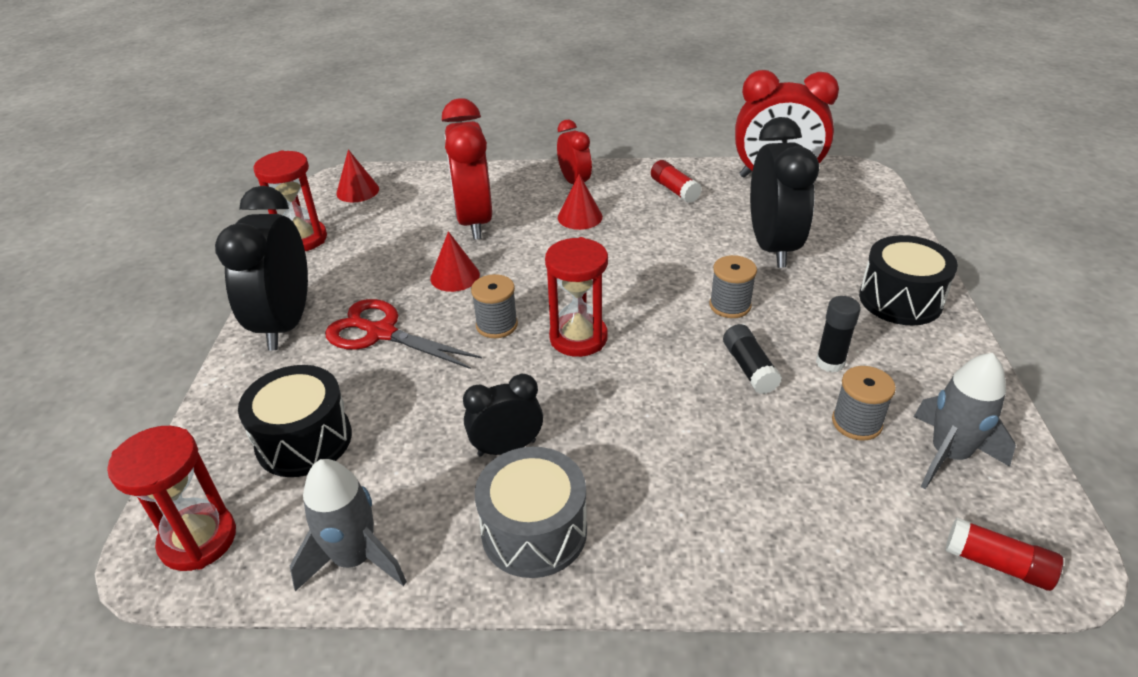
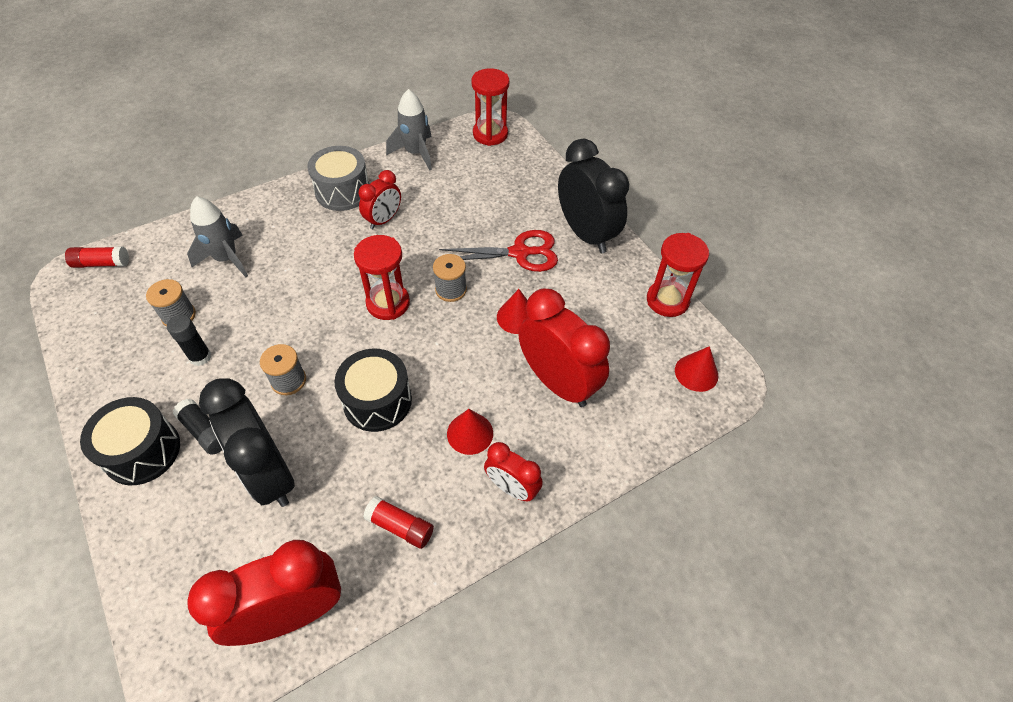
camera: 145 degrees right, 15 degrees up
black drum [238,365,352,477] -> black drum moved to [335,349,412,432]
black clock [463,374,543,457] -> red clock [359,170,401,229]
black glue stick [723,324,782,394] -> black glue stick moved to [173,399,222,455]
grey rocket [914,353,1016,489] -> grey rocket moved to [187,196,248,277]

